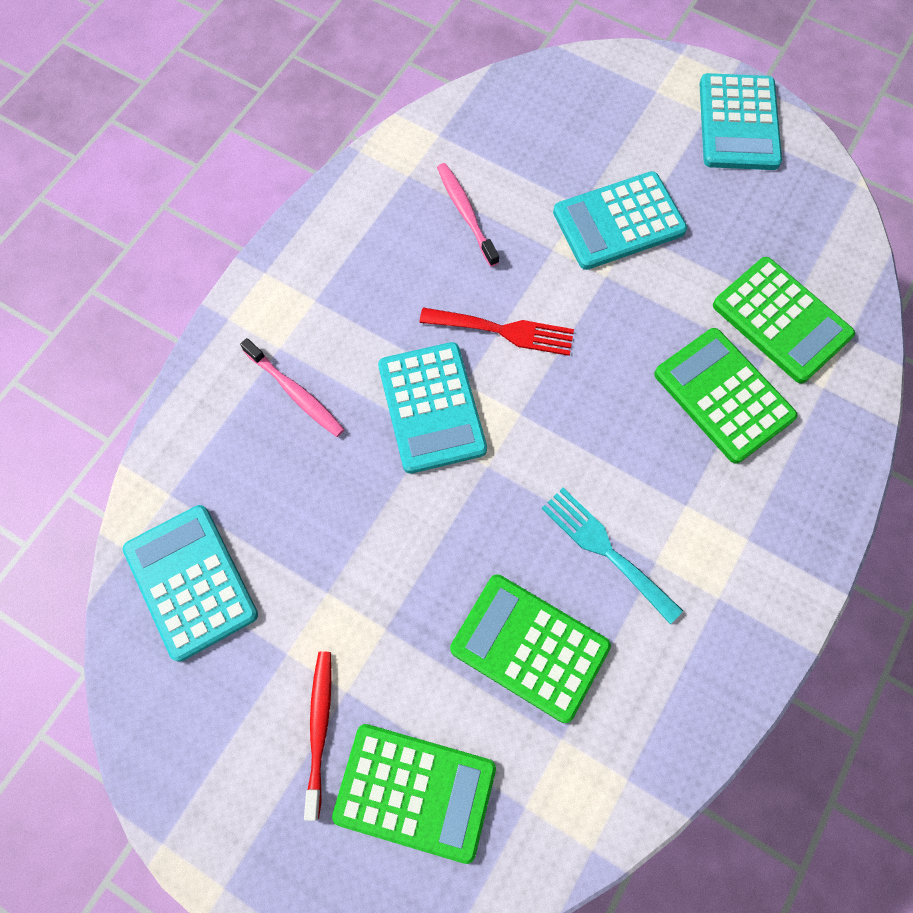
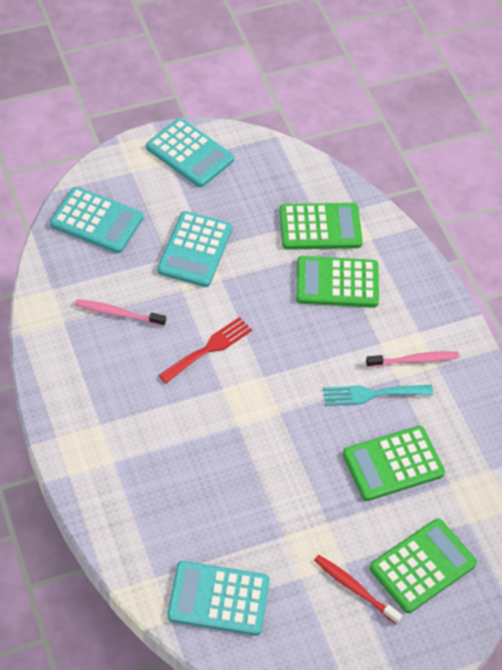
camera: 55 degrees left, 15 degrees down
pink toothbrush [240,338,345,437] -> pink toothbrush moved to [366,351,459,367]
turquoise calculator [378,342,487,474] -> turquoise calculator moved to [50,187,143,253]

